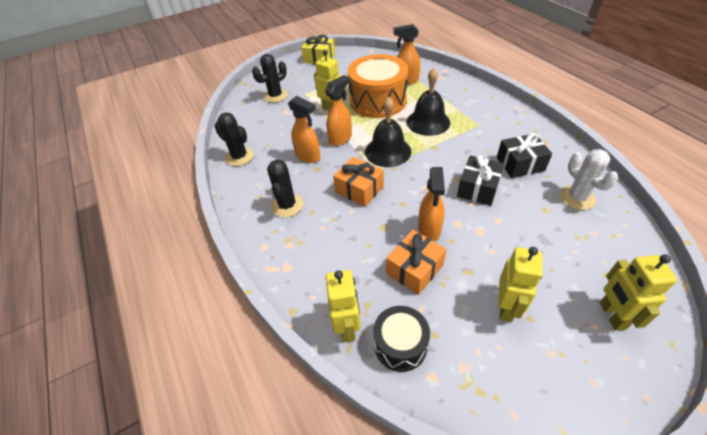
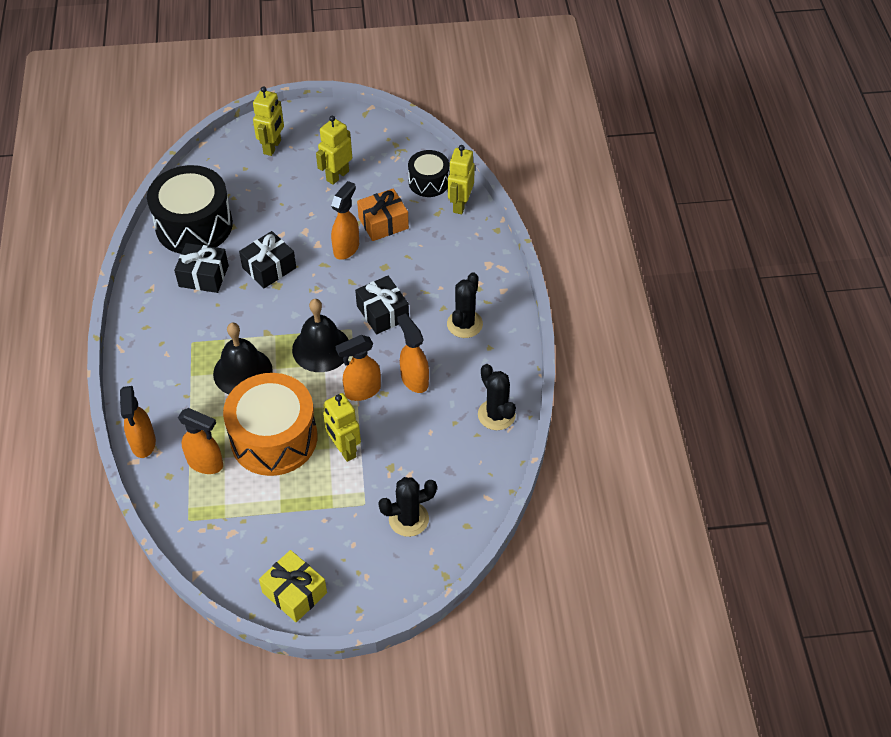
camera: 160 degrees left, 5 degrees up
orange gift [333,157,384,207] -> black gift [355,276,409,334]
white cactus [560,149,618,210] -> black drum [147,165,233,254]
none -> orange spray bottle [120,386,156,458]

